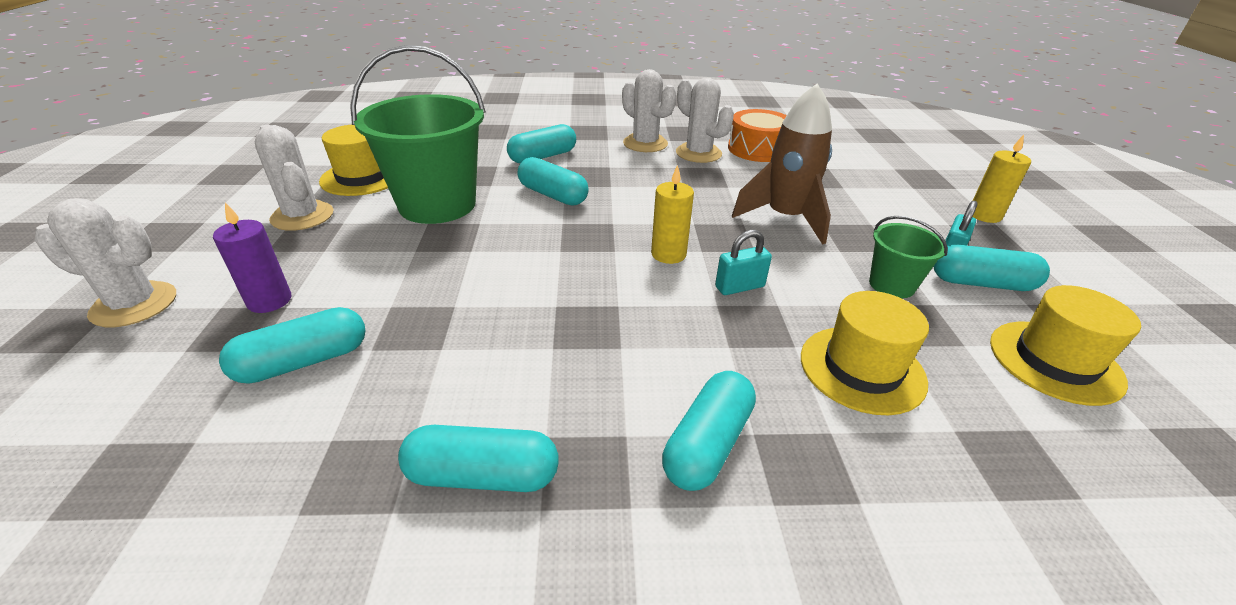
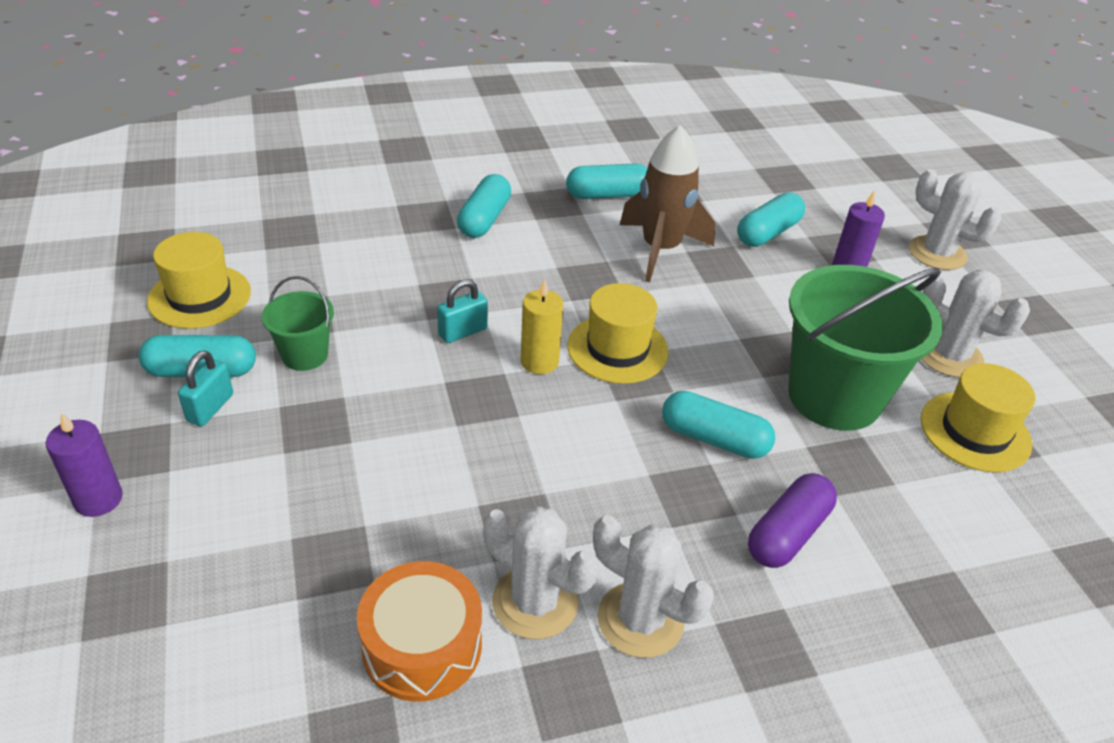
camera: 165 degrees right, 5 degrees up
white cactus [34,198,176,327] -> white cactus turned 45 degrees clockwise [909,169,1001,270]
turquoise capsule [507,124,576,163] -> purple capsule [748,473,837,568]
brown rocket [732,84,832,245] -> brown rocket moved to [620,125,715,282]
yellow hat [801,291,929,415] -> yellow hat moved to [568,283,669,384]
yellow candle [973,135,1031,223] -> purple candle [46,412,123,517]

